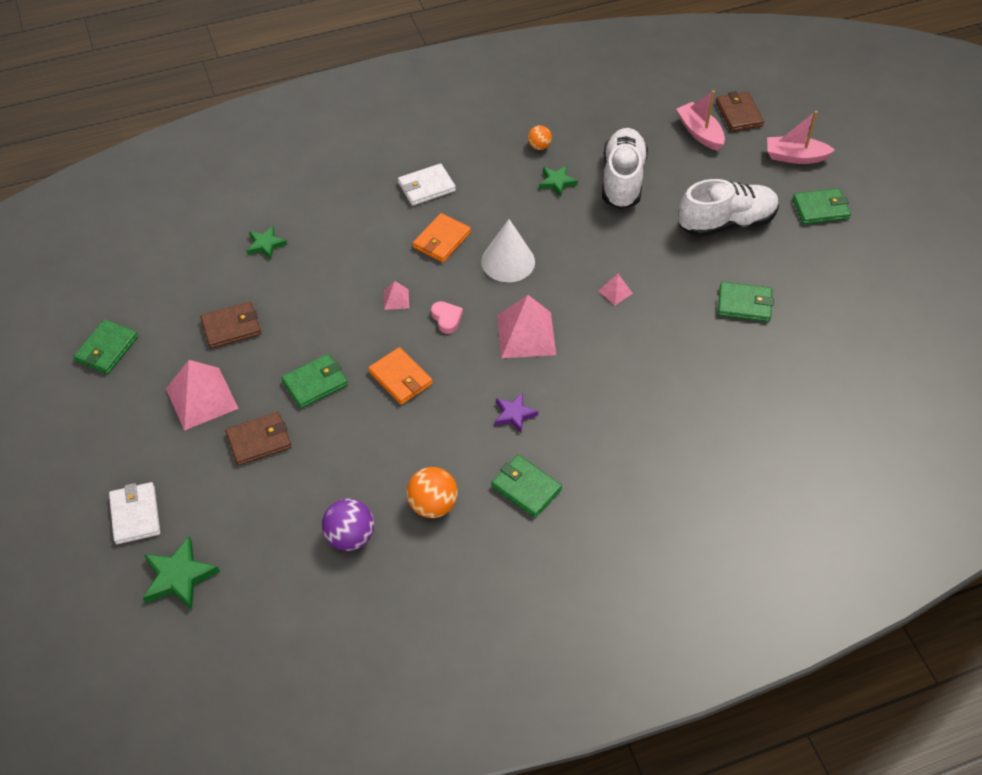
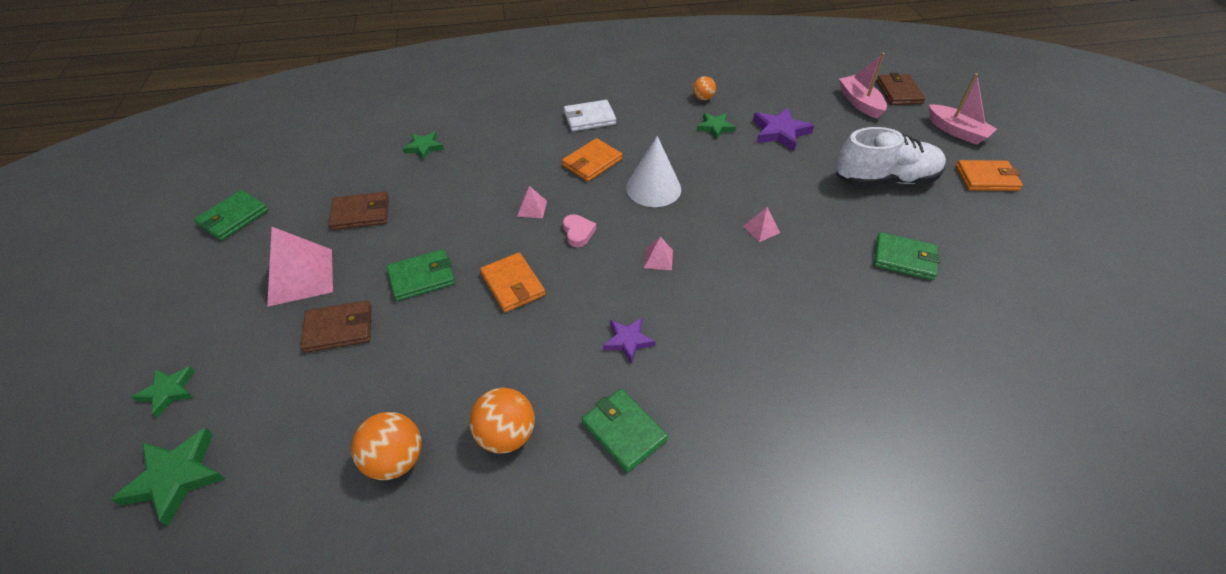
camera: 10 degrees right, 5 degrees down
white wallet [109,482,160,544] -> green star [132,366,195,418]
purple ball [322,499,374,551] -> orange ball [351,412,421,480]
pink pyramid [497,295,556,358] -> pink pyramid [644,237,673,270], size x0.47
white shoe [602,128,648,209] -> purple star [753,107,814,151]
pink boat [767,111,835,164] -> pink boat turned 150 degrees counterclockwise [929,73,997,145]
green wallet [792,188,851,224] -> orange wallet [956,160,1023,191]

